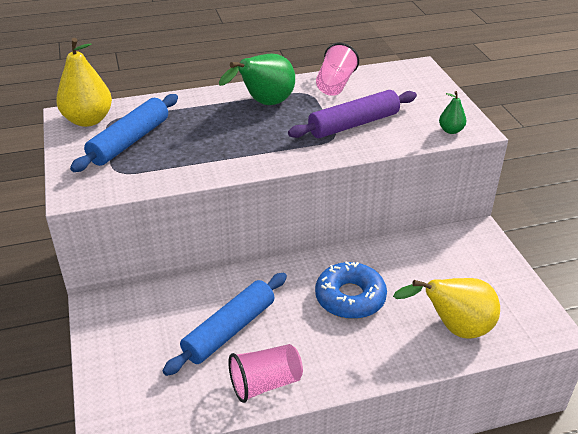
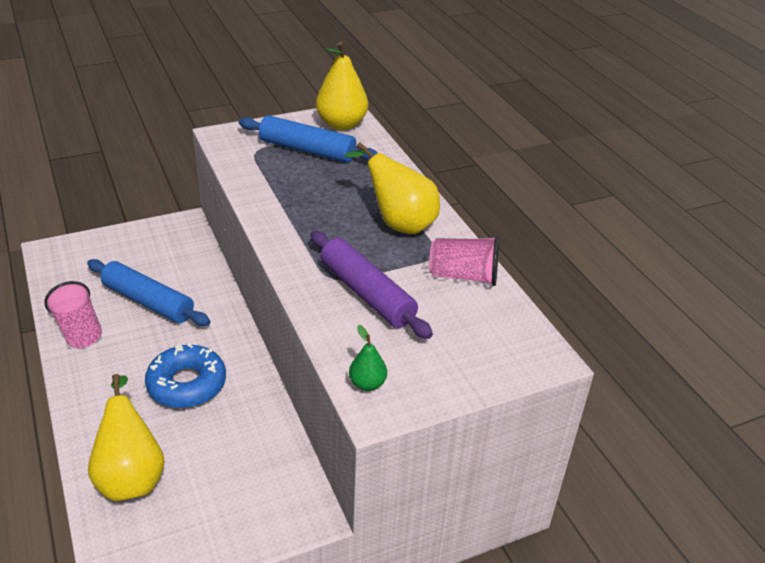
camera: 80 degrees right, 0 degrees up
green pear [219,54,295,105] -> yellow pear [344,142,440,234]

